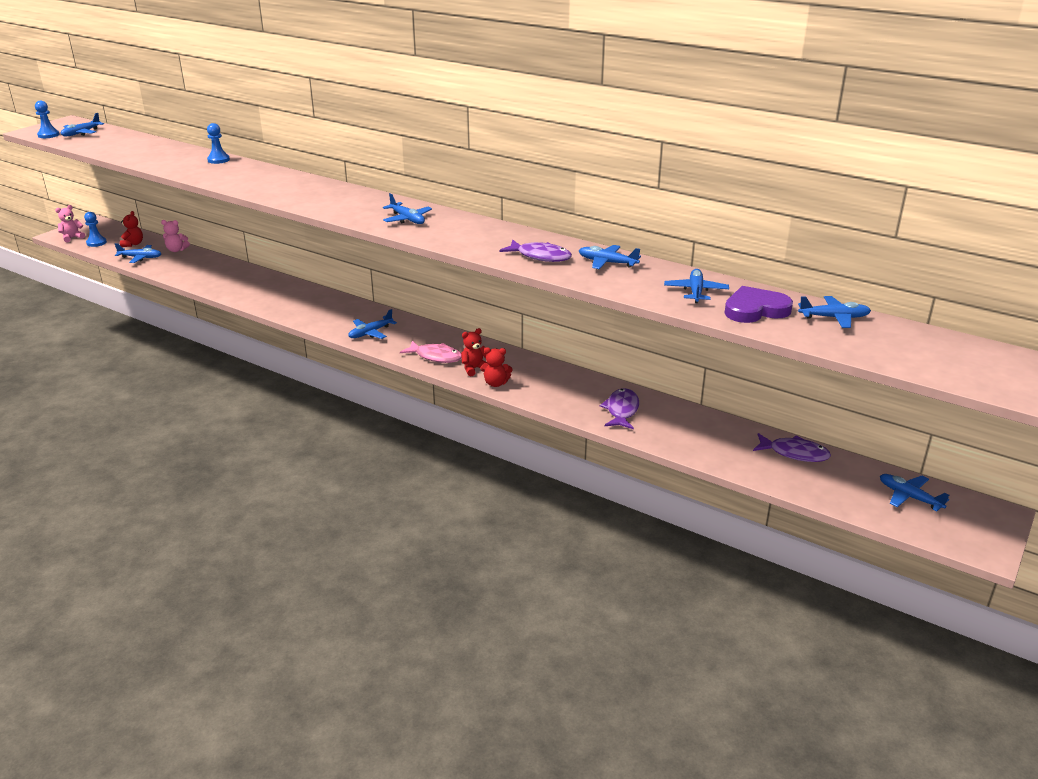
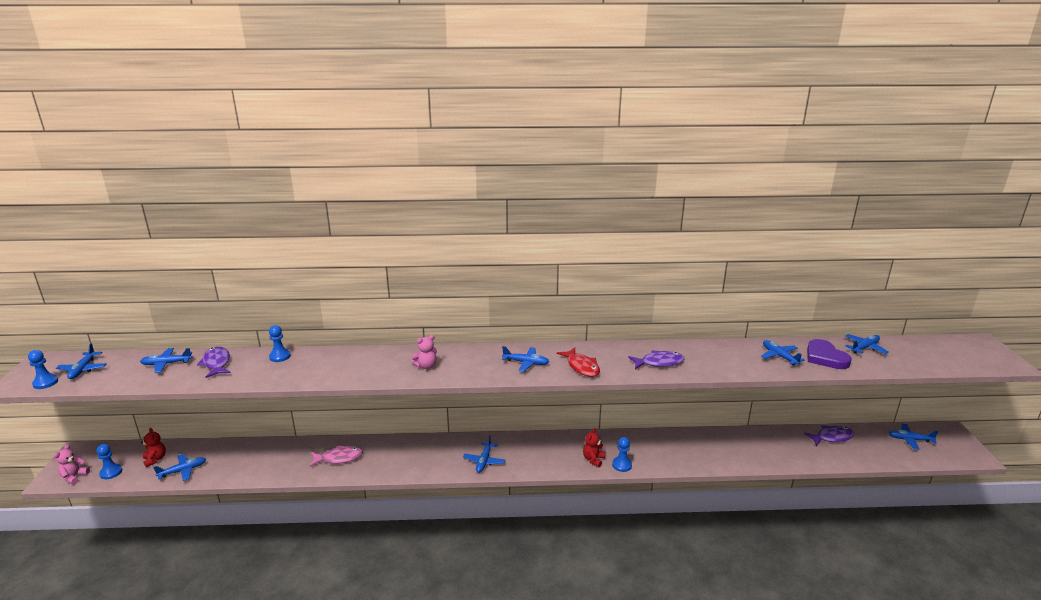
camera: 35 degrees left, 5 degrees down
pink teddy bear [161,220,190,252] -> pink teddy bear moved to [411,335,437,369]
pink fish [400,340,462,363] -> pink fish moved to [310,445,363,467]
red teddy bear [480,347,513,387] -> blue pawn [612,437,632,472]
blue plane [579,245,641,269] -> blue plane moved to [140,348,192,373]
purple fish [600,388,639,429] -> purple fish moved to [197,346,231,378]
purple heart [725,286,793,323] -> purple heart turned 60 degrees counterclockwise [807,339,852,369]
none -> red fish [557,347,600,377]

